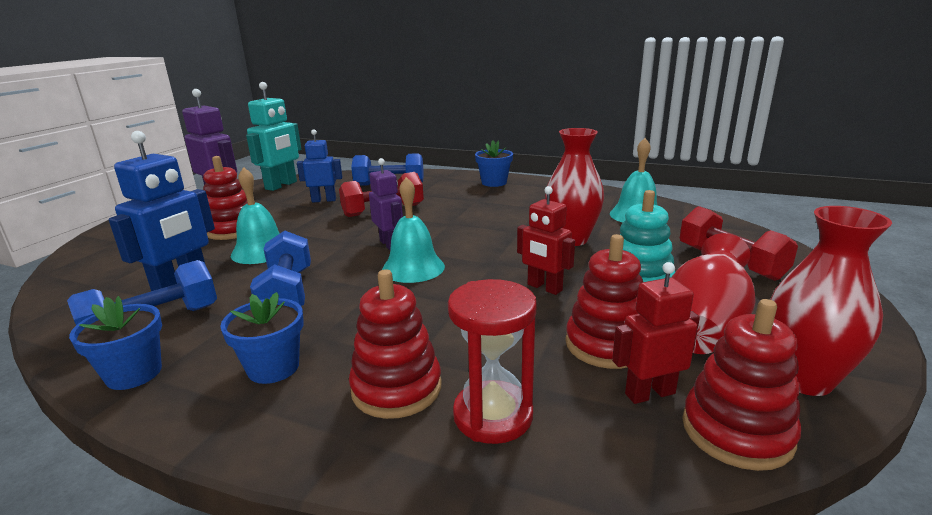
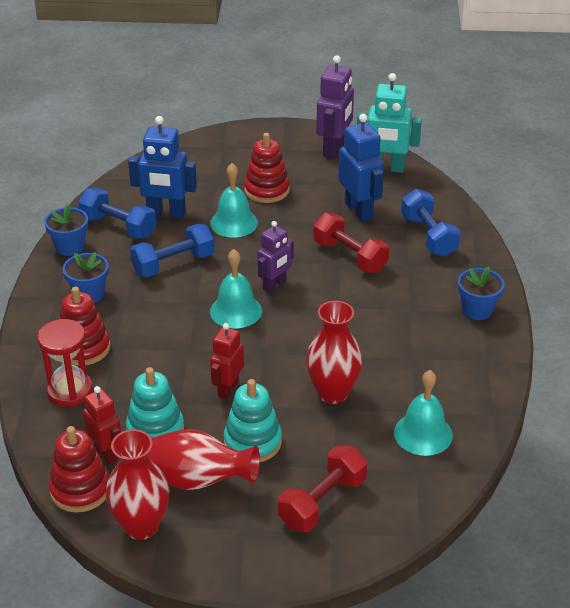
camera: 70 degrees right, 15 degrees up
blue robot [297,129,342,203] -> blue robot [338,114,384,222], size x1.54
red stacking toy [565,234,643,369] -> turquoise stacking toy [126,367,184,438]

